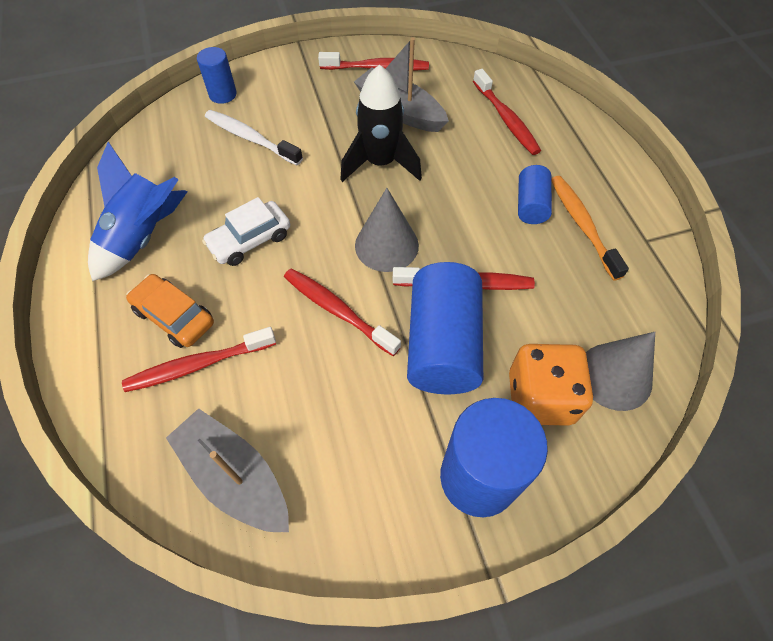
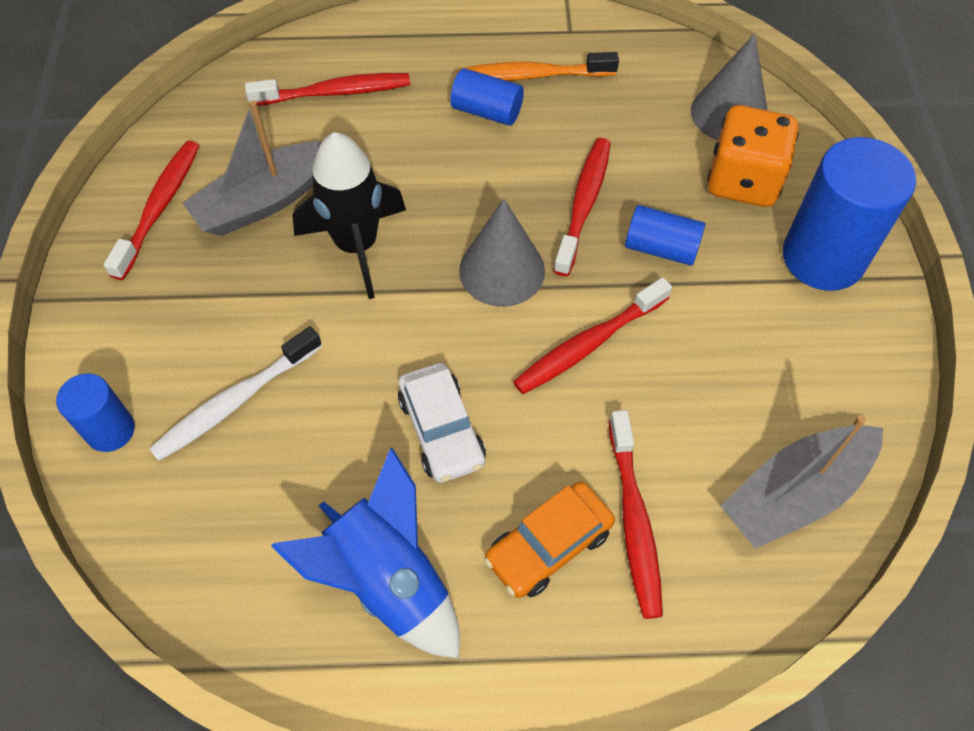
camera: 75 degrees left, 0 degrees up
blue cylinder [407,262,483,394] -> blue cylinder [625,205,705,266], size x0.53

